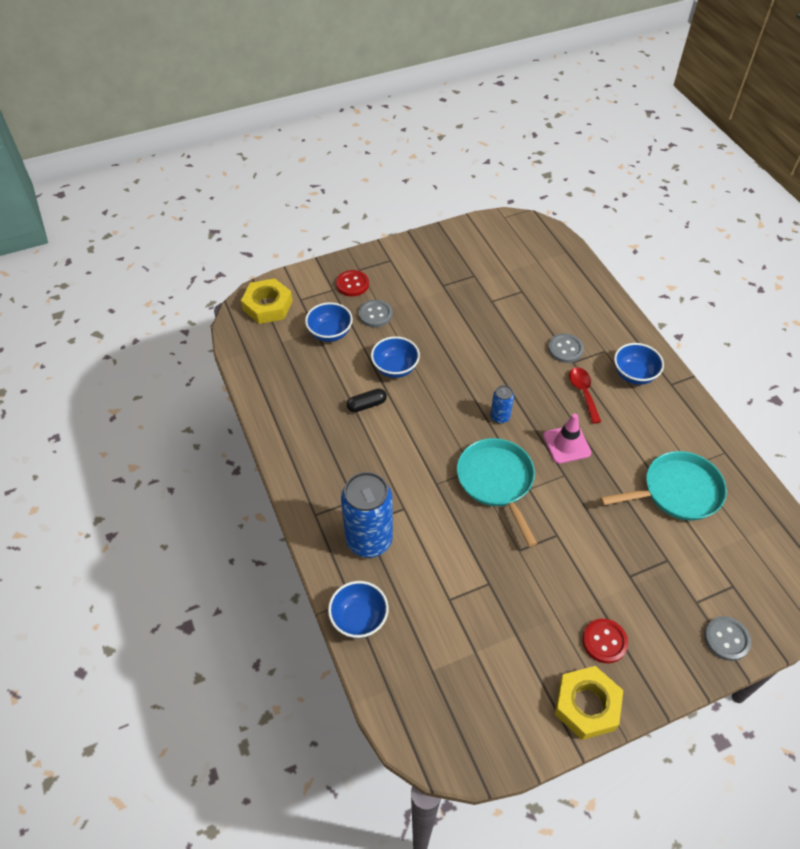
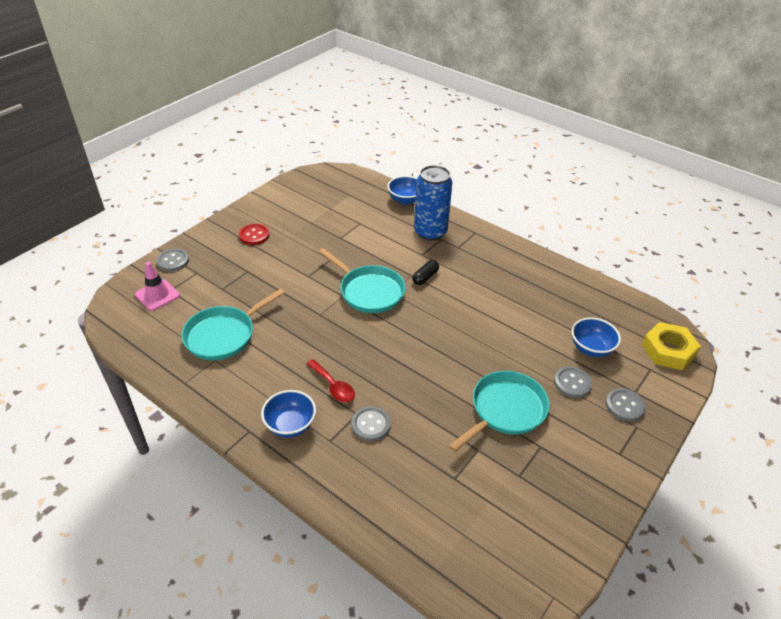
camera: 150 degrees right, 10 degrees down
red button [336,270,369,296] -> grey button [606,388,646,422]
black capsule [347,388,387,413] -> black capsule moved to [412,260,439,285]
blue bowl [371,336,420,378] -> none
blue can [491,385,514,424] -> none
pink traffic cone [543,414,591,464] -> pink traffic cone moved to [135,262,180,311]
yellow nut [554,666,623,740] -> none
none -> turquoise pan [449,371,550,452]

